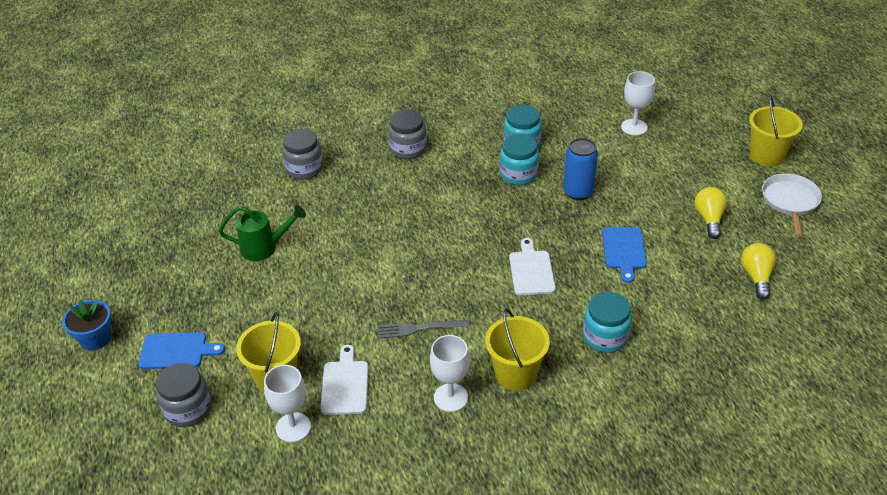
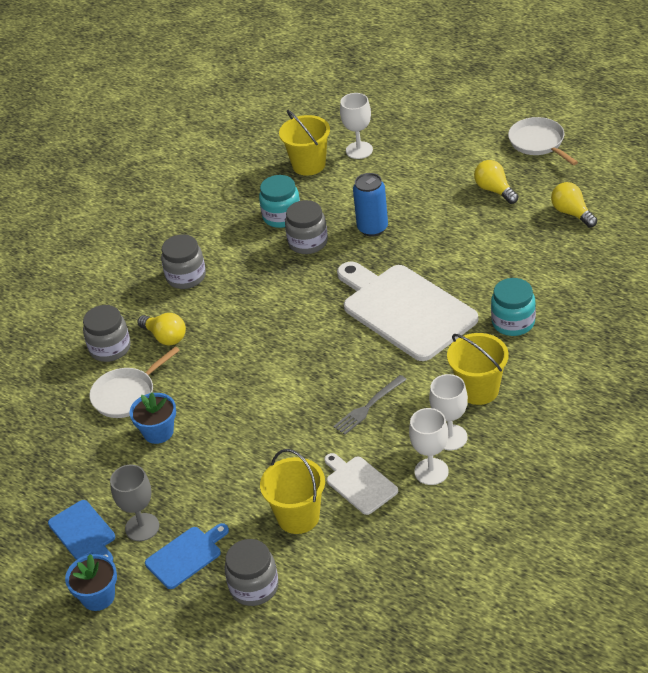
camera: 35 degrees left, 0 degrees up
green watering can [219,205,306,261] -> blue flower pot [129,392,176,444]
white goblet [264,365,311,442] -> white goblet moved to [409,408,449,485]
turquoise jar [500,134,539,185] -> grey jar [285,200,328,254]
white cutting board [509,238,556,295] -> white cutting board [337,261,478,361], size x2.06
blue cutting board [602,227,647,283] -> blue cutting board moved to [48,500,115,561]
yellow bucket [749,95,803,166] -> yellow bucket moved to [279,110,330,176]
none -> white pan [89,346,180,418]
none -> grey goblet [110,464,159,541]
none -> yellow light bulb [137,313,186,346]

